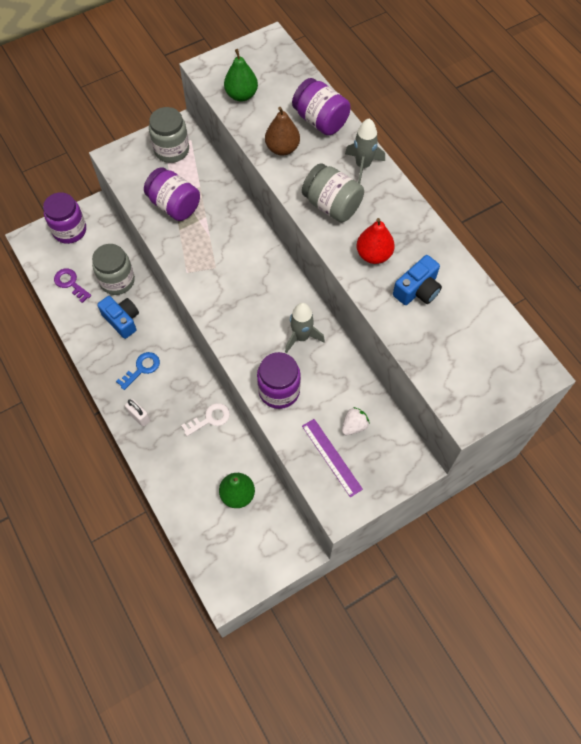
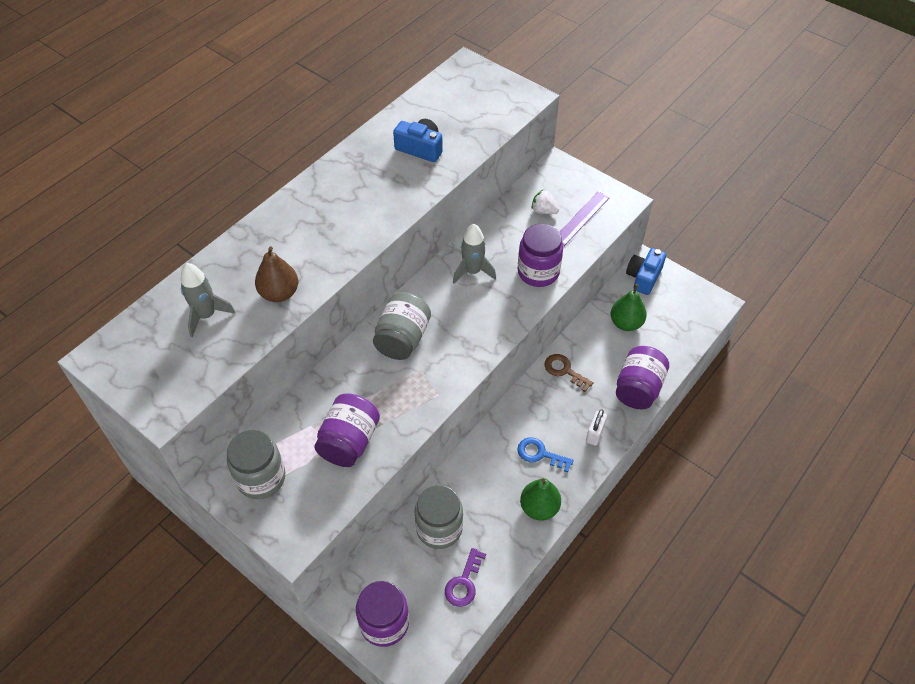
camera: 110 degrees left, 10 degrees down
blue camera [97,296,139,339] -> blue camera moved to [626,248,666,295]
white key [181,403,230,436] -> brown key [545,354,594,392]
green pear [224,49,258,101] -> green pear moved to [520,478,561,520]
purple jar [292,78,351,135] -> purple jar moved to [616,346,669,409]
grey jar [302,163,364,222] -> grey jar moved to [373,292,431,360]
grey rocket [345,119,385,184] -> grey rocket moved to [180,263,236,338]
red pear [357,218,395,264] -> none

